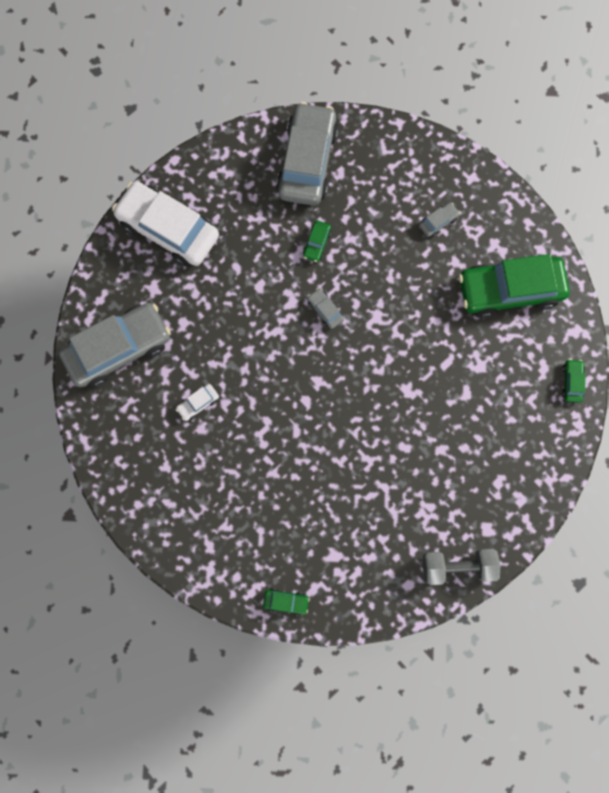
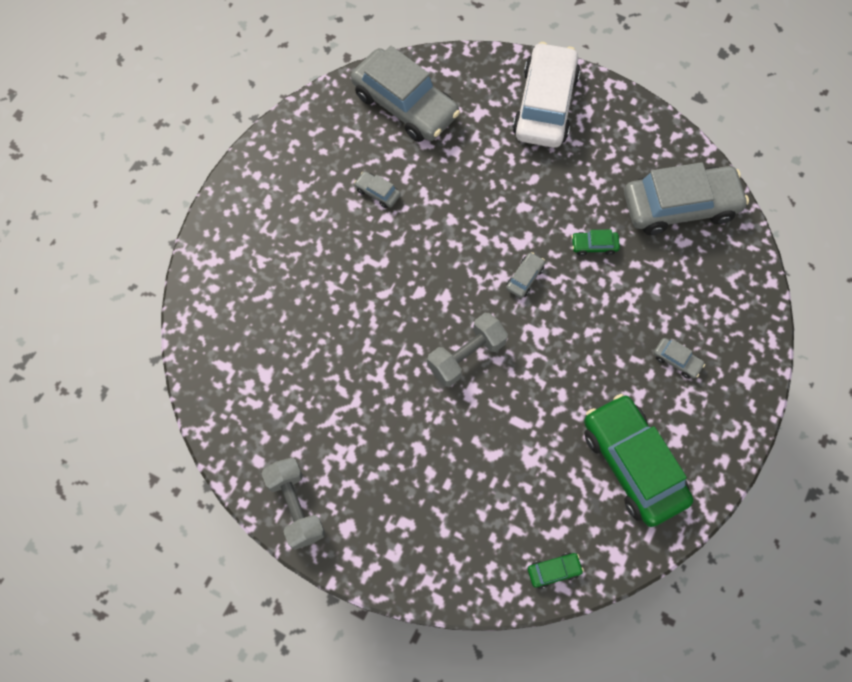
camera: 70 degrees right, 10 degrees down
white car [176,384,219,421] -> grey car [354,171,401,208]
green car [263,588,310,616] -> none
none -> grey dumbbell [427,313,508,387]

